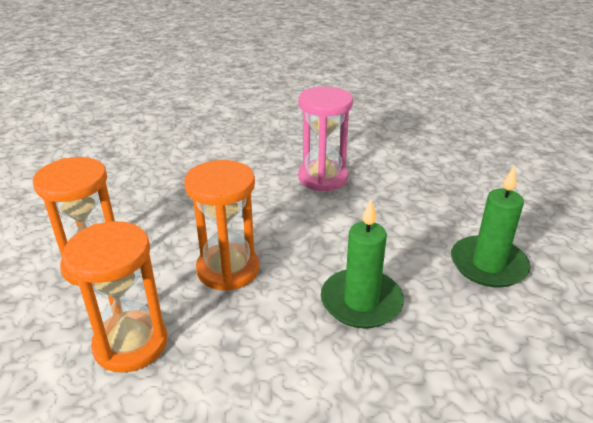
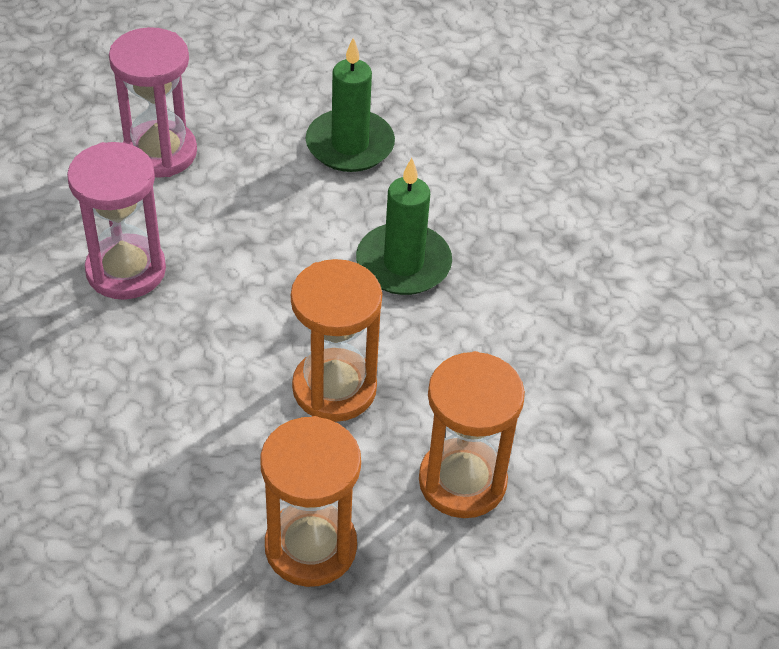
camera: 90 degrees left, 15 degrees up
none -> pink hourglass [109,27,197,178]

